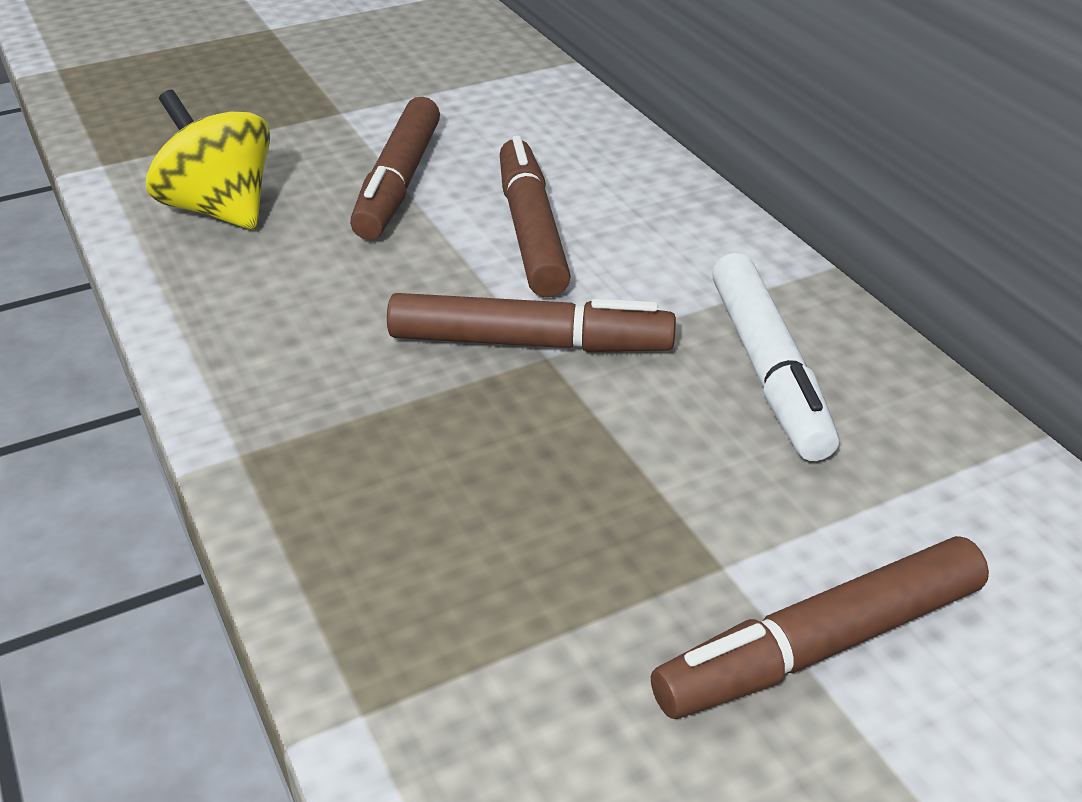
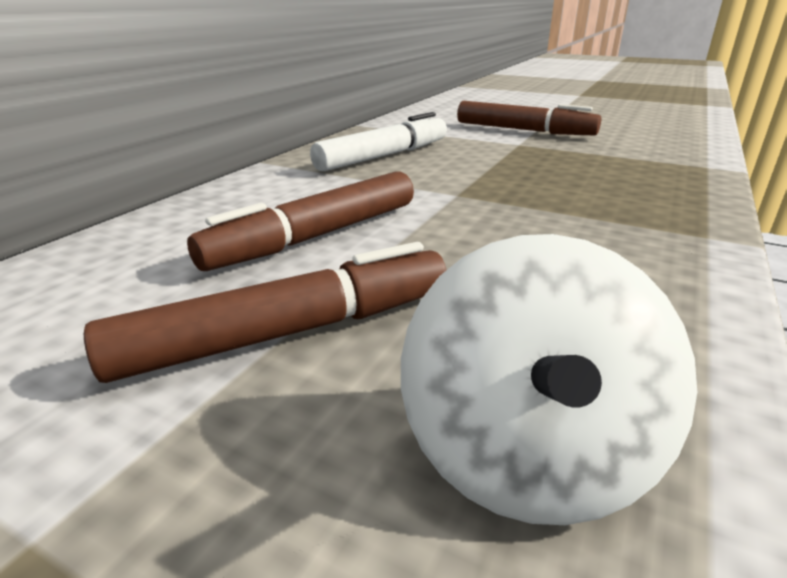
camera: 125 degrees left, 10 degrees down
yellow spinning top [146,90,270,230] -> white spinning top [401,234,697,525]
brown marker [387,293,676,352] -> none

